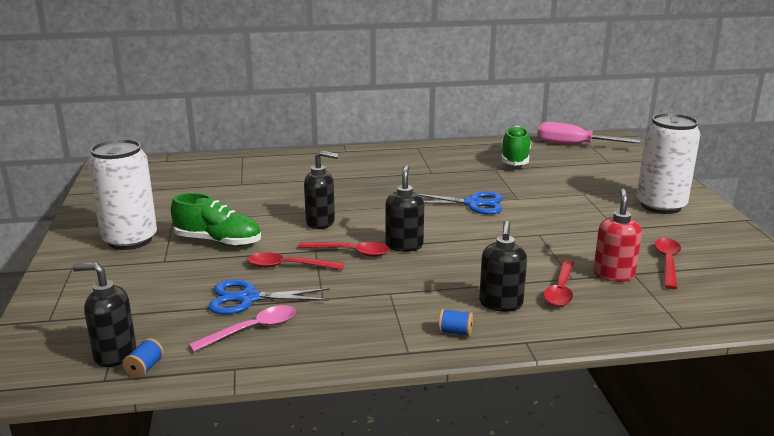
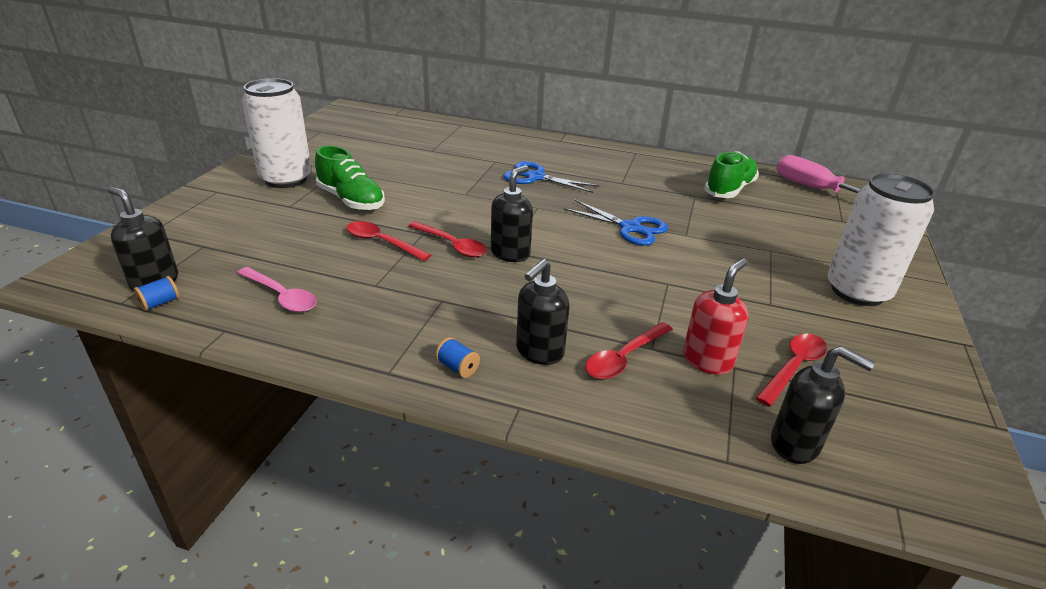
camera: 25 degrees right, 10 degrees up
pink spoon [189,305,296,352] -> pink spoon turned 45 degrees clockwise [237,267,317,312]
blue scissors [208,279,329,314] -> blue scissors moved to [503,161,600,193]
black soap dispenser [304,150,338,229] -> black soap dispenser moved to [771,346,875,464]

